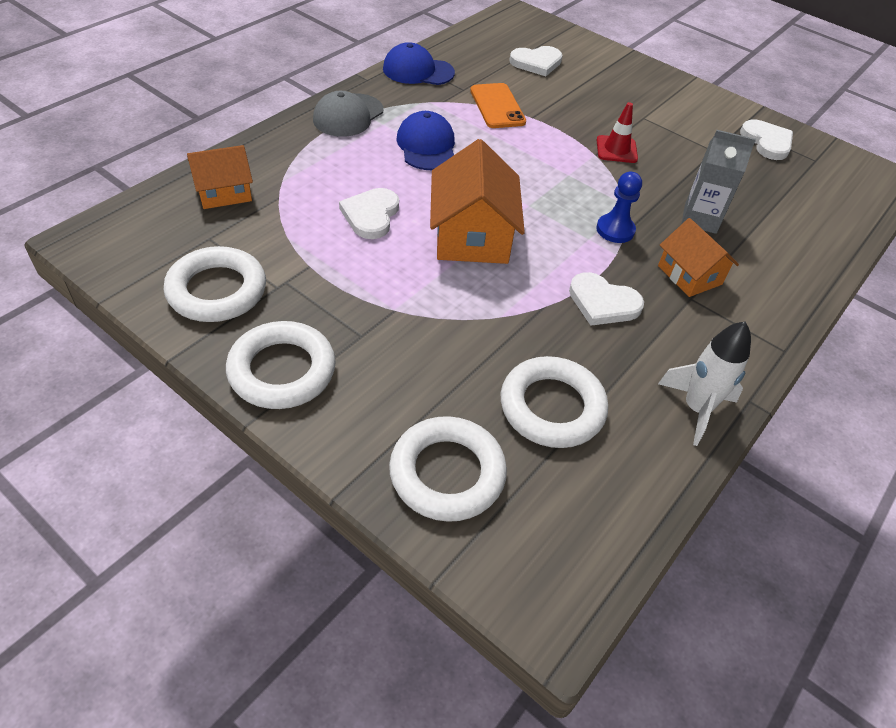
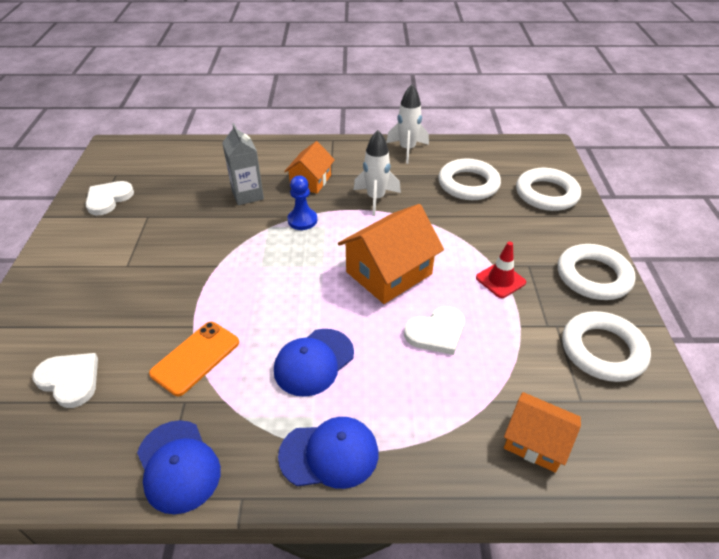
camera: 125 degrees left, 5 degrees down
grey cap [313,91,384,137] -> blue cap [278,417,379,489]
white heart [569,272,644,326] -> white rocket [353,130,401,216]
red traffic cone [597,102,638,163] -> red traffic cone moved to [476,242,526,298]

